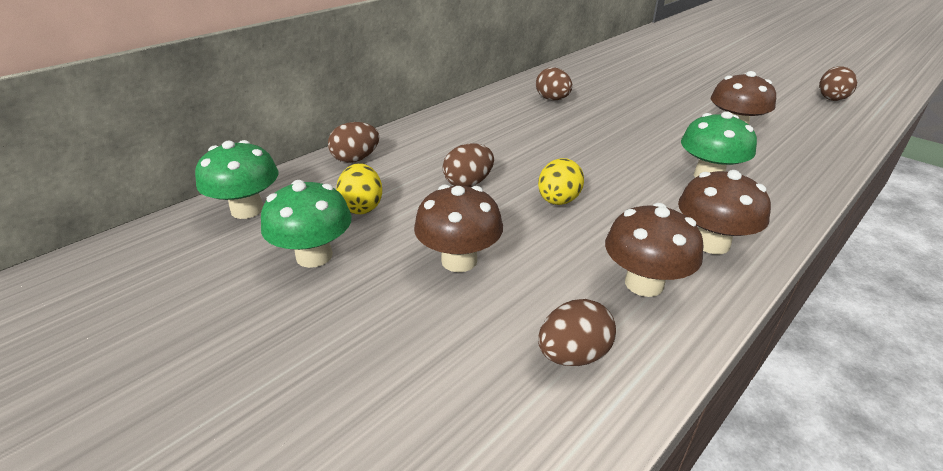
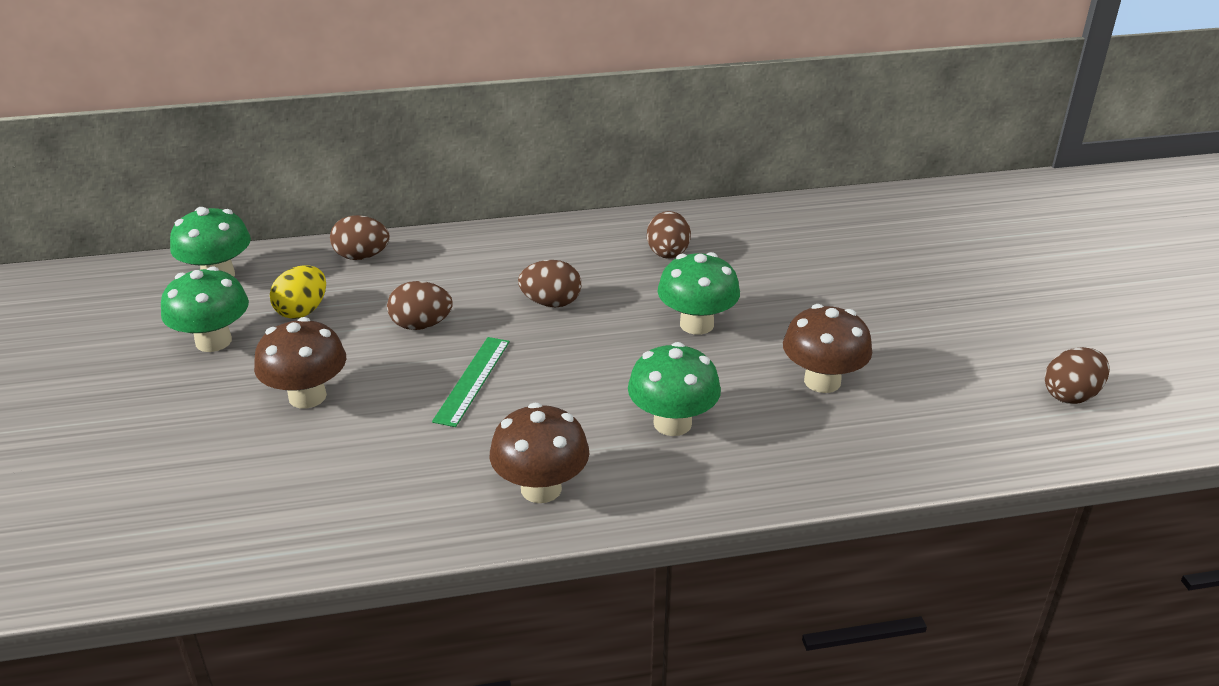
camera: 35 degrees right, 0 degrees up
yellow egg [538,158,584,205] -> green ruler [432,337,510,427]
brown egg [538,299,616,366] -> brown egg moved to [518,260,581,307]
brown mushroom [605,203,703,297] -> none
none -> green mushroom [657,252,740,335]

